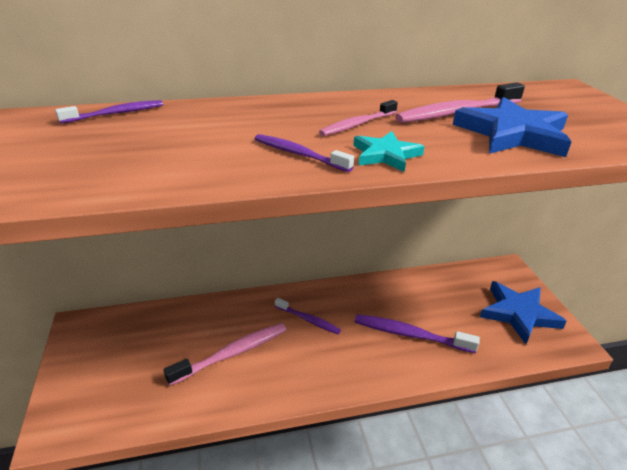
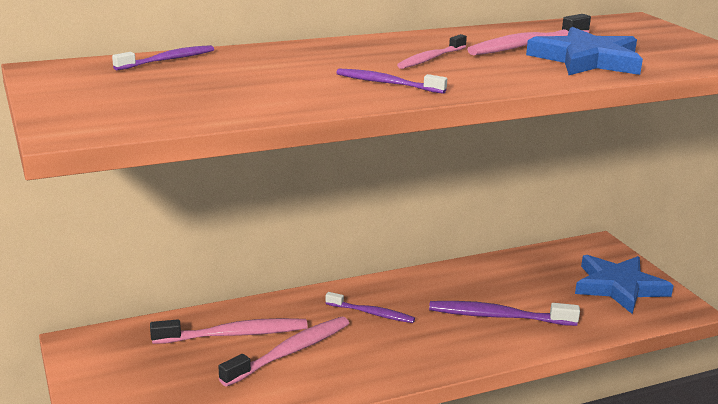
camera: 10 degrees left, 10 degrees down
turquoise star [353,131,425,172] -> none
none -> pink toothbrush [150,318,308,344]

